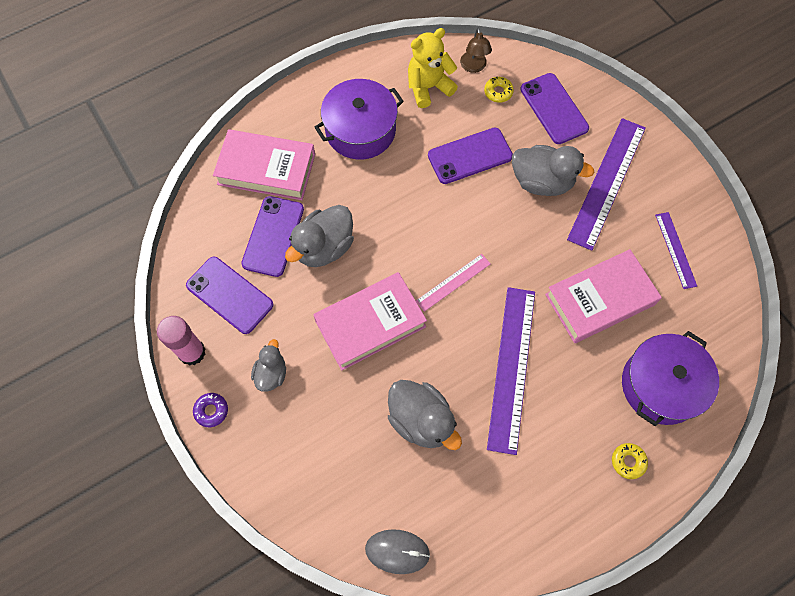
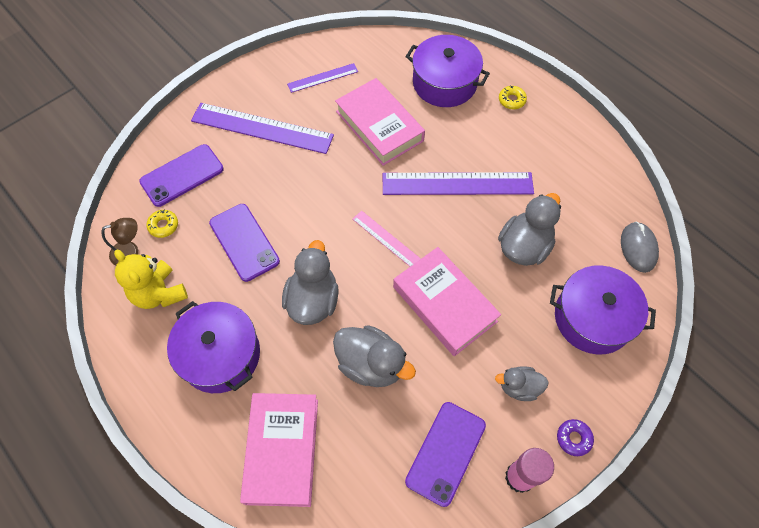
camera: 100 degrees left, 5 degrees down
purple phone [241,196,304,277] -> none
grey duck [512,145,594,196] -> grey duck moved to [282,240,339,325]
none -> purple pot [550,265,656,354]

